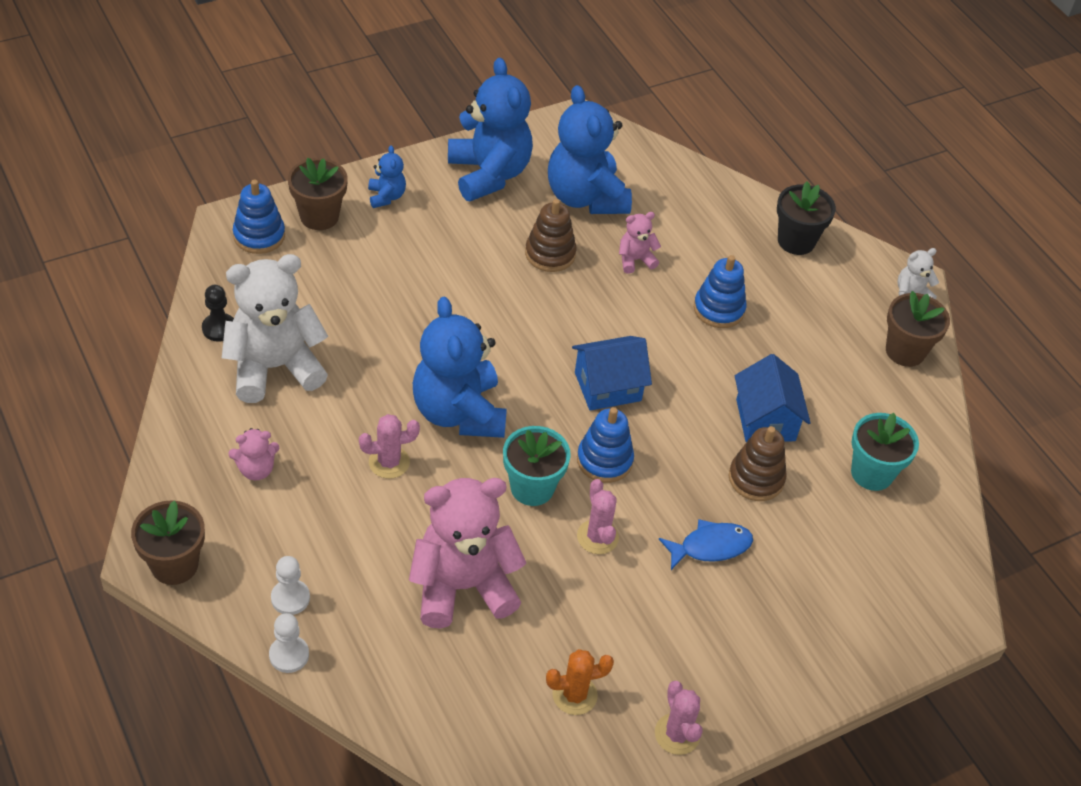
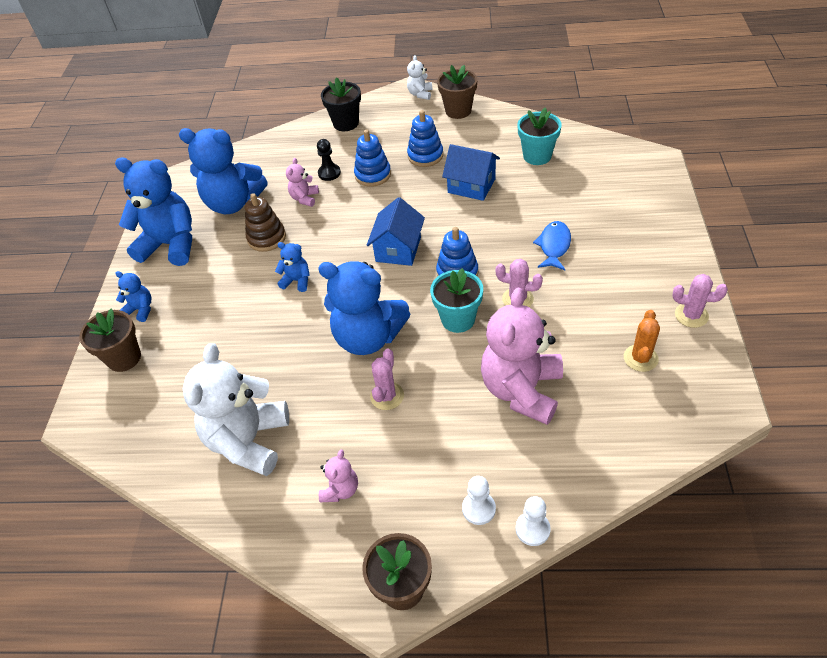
camera: 50 degrees left, 0 degrees up
black pawn [202,285,234,342] -> black pawn moved to [317,139,341,181]
blue stacking toy [233,179,285,254] -> blue stacking toy moved to [407,110,443,167]
brown stacking toy [728,426,786,501] -> none
none -> blue teddy bear [275,242,310,292]

